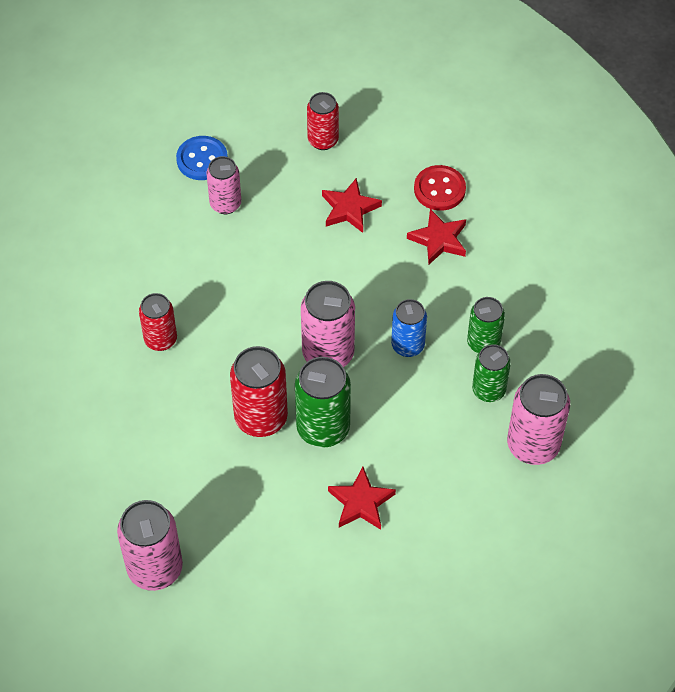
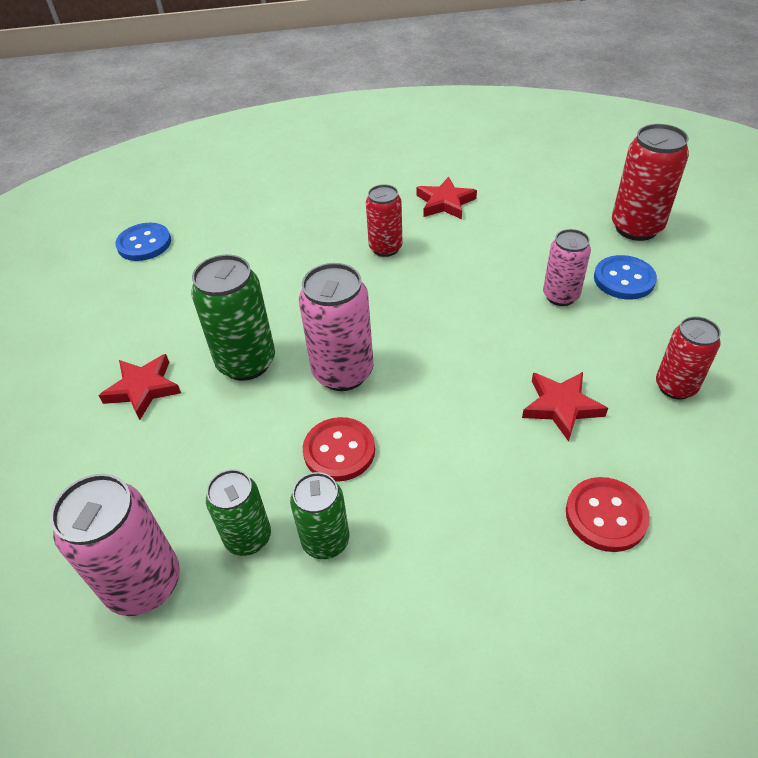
camera: 100 degrees right, 10 degrees down
pink can [117,500,183,591] -> blue button [115,223,171,261]
red can [230,346,288,437] -> red can moved to [612,124,689,241]
blue can [391,299,427,357] -> red button [303,417,375,482]
red star [407,209,466,264] -> red star moved to [417,177,477,219]

